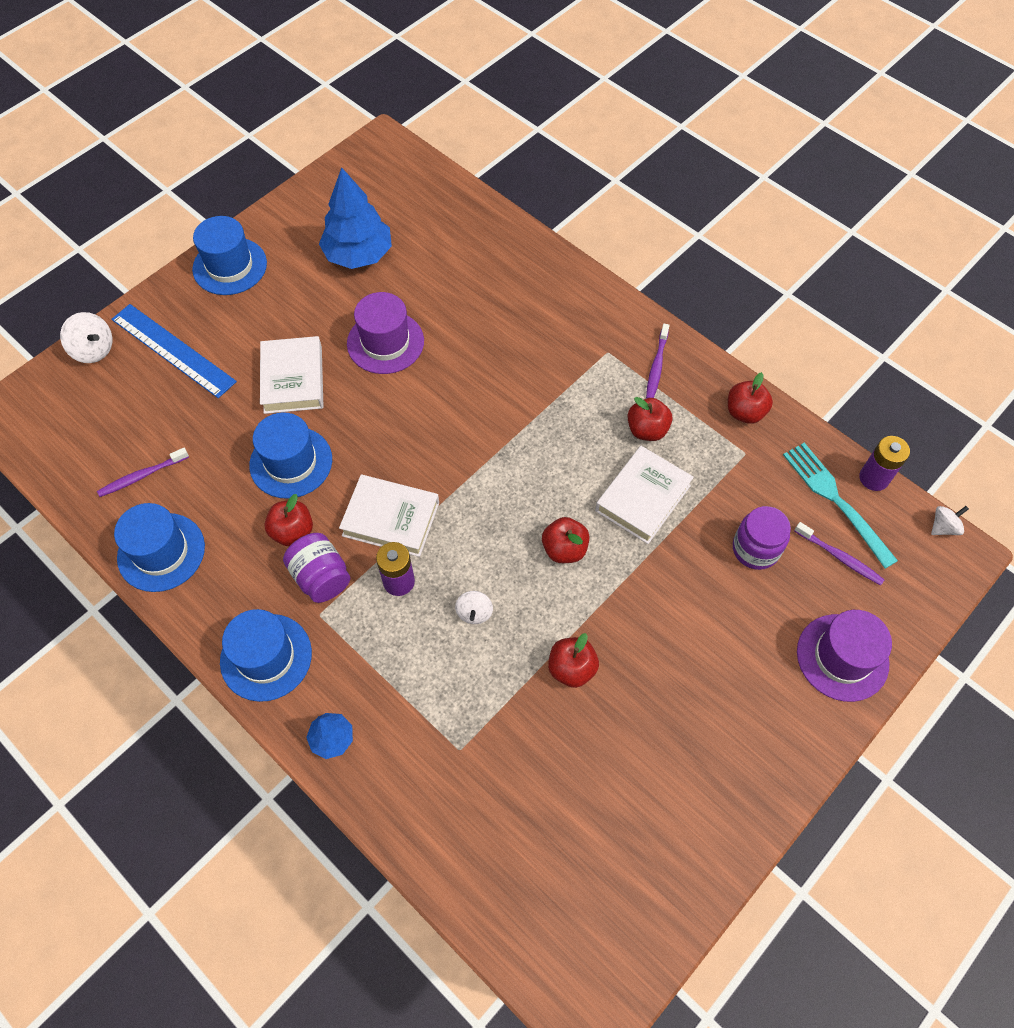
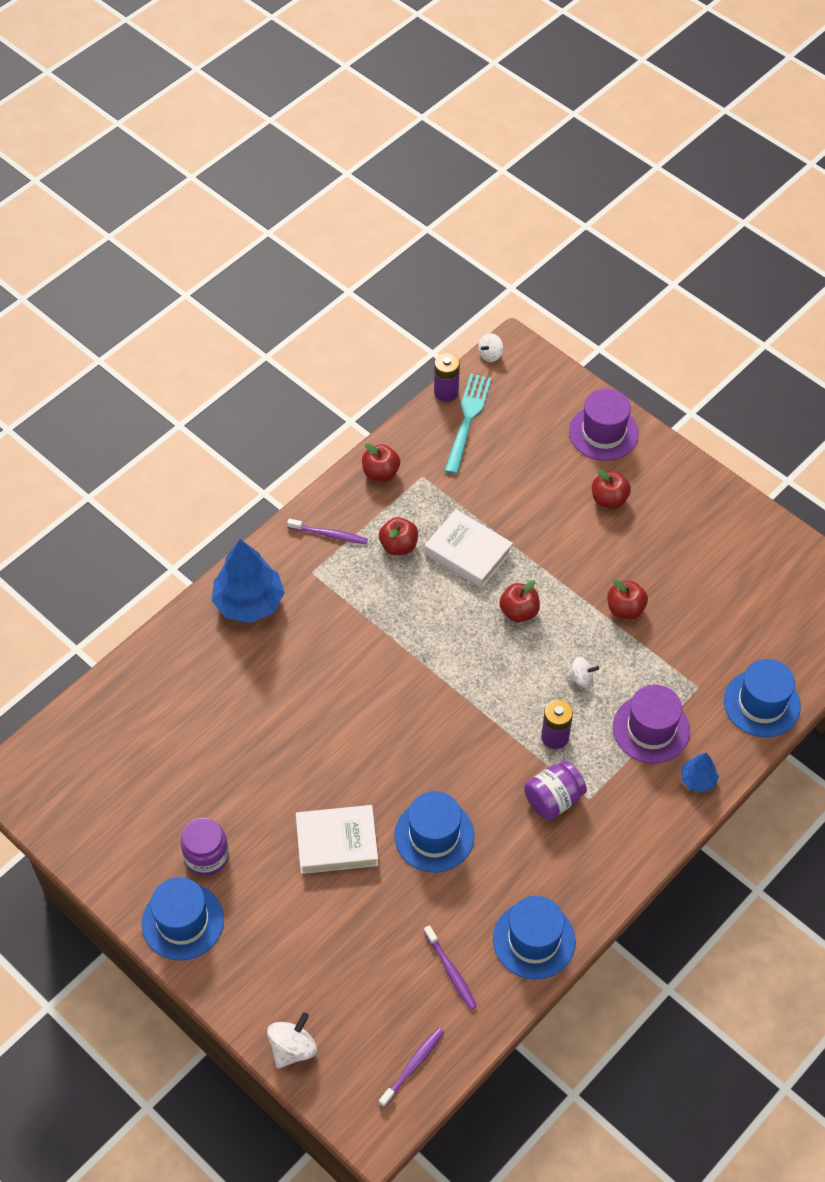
camera: 90 degrees left, 5 degrees down
blue ruler [111,304,237,398] -> none
blue hat [220,609,312,702] -> blue hat moved to [724,659,801,737]
red apple [264,494,313,546] -> red apple moved to [592,469,631,509]
blue tree [319,167,392,269] -> blue tree moved to [212,539,285,623]
white book [339,475,439,557] -> none
purple hat [347,292,424,374] -> purple hat moved to [613,685,690,763]
purple jar [733,506,791,570] -> purple jar moved to [181,818,229,876]
turquoise fork [783,443,898,569] -> turquoise fork turned 135 degrees clockwise [445,374,492,474]
purple toothbrush [795,522,885,585] -> purple toothbrush moved to [379,1028,444,1107]
white spinning top [931,506,969,535] -> white spinning top turned 105 degrees counterclockwise [478,333,503,362]

